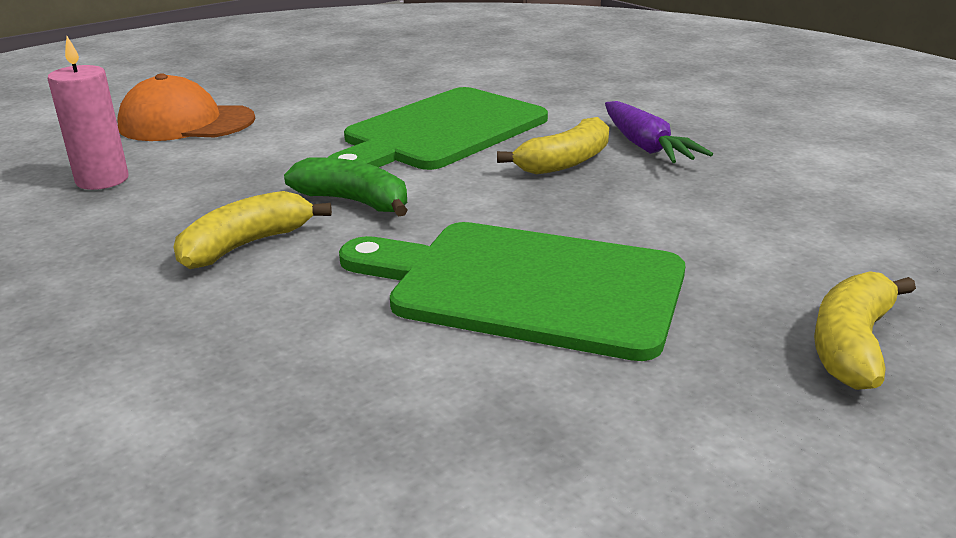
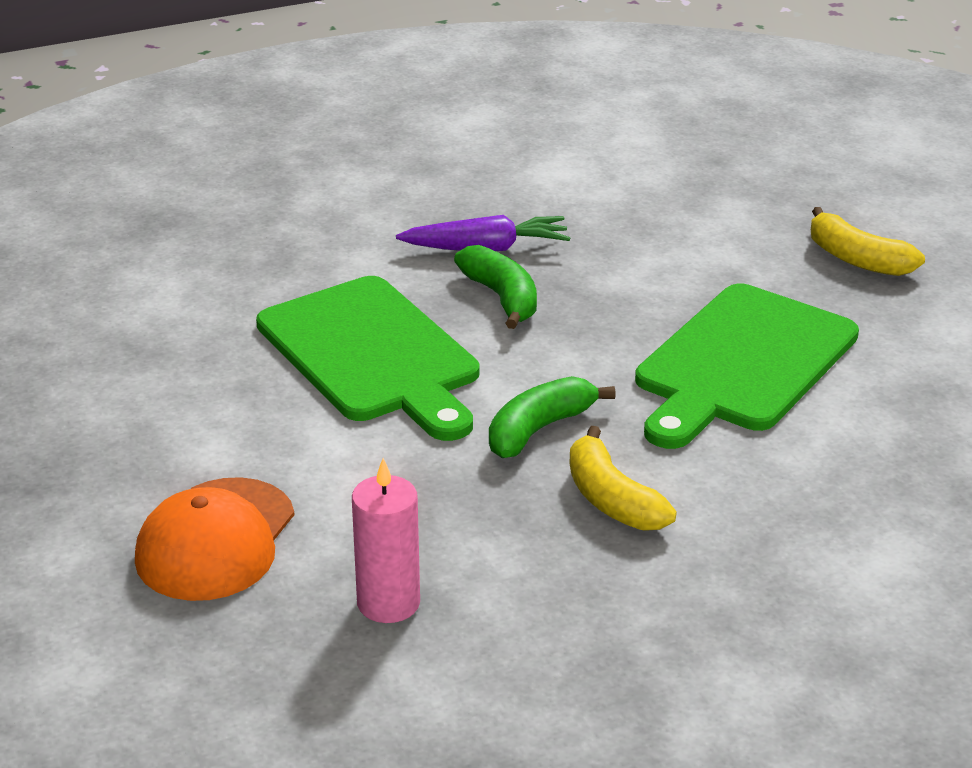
camera: 75 degrees left, 5 degrees up
yellow banana [497,117,609,174] -> green banana [454,245,537,329]

